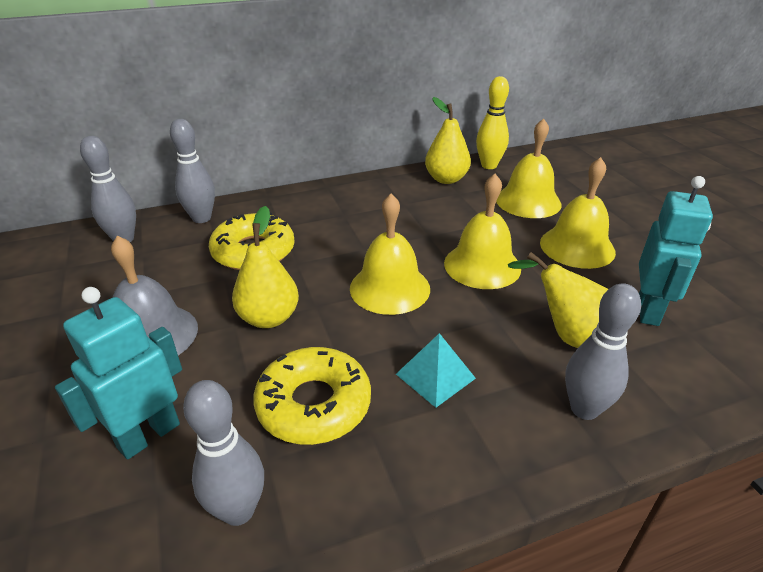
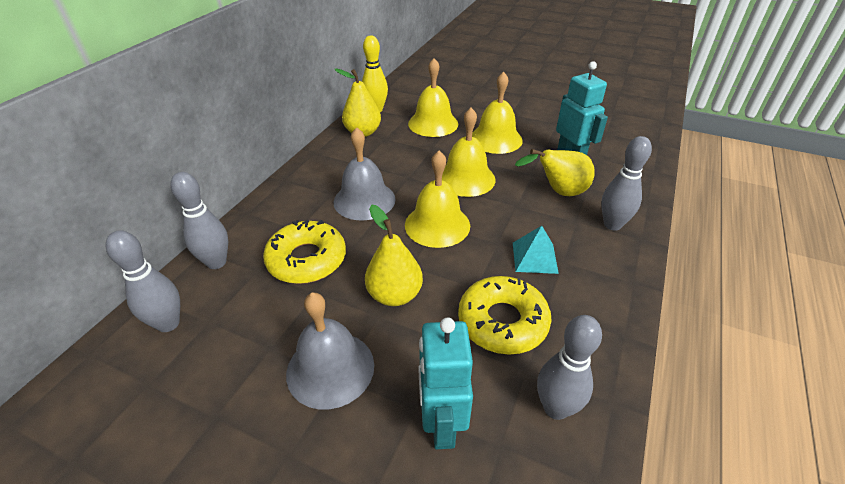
camera: 45 degrees left, 5 degrees up
none -> grey bell [334,127,396,220]

